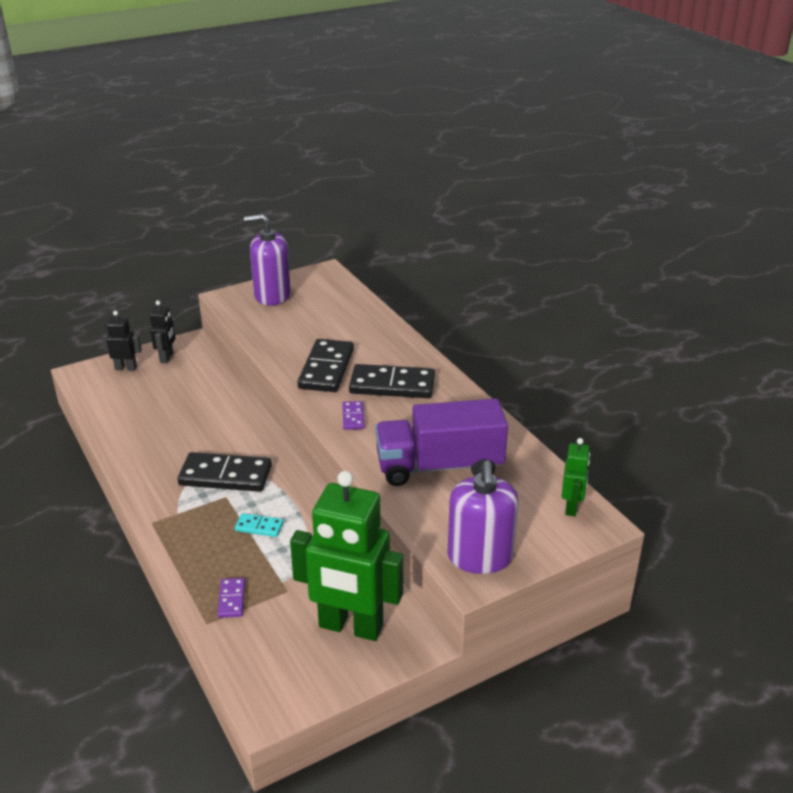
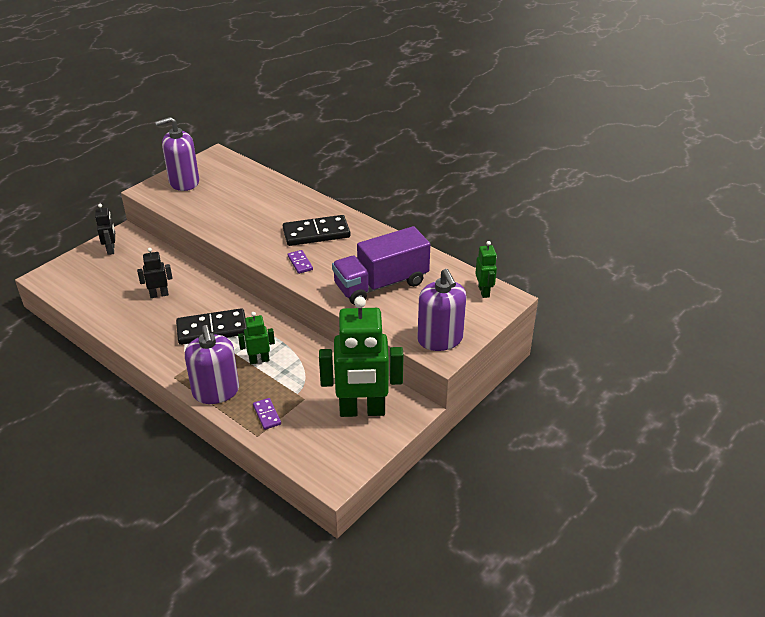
camera: 20 degrees left, 5 degrees up
black robot [102,311,142,371] -> black robot moved to [137,248,173,298]
turquoise domino [235,513,284,537] -> green robot [238,312,275,364]
black domino [298,339,354,392] -> none
none -> purple soap dispenser [185,325,239,404]

